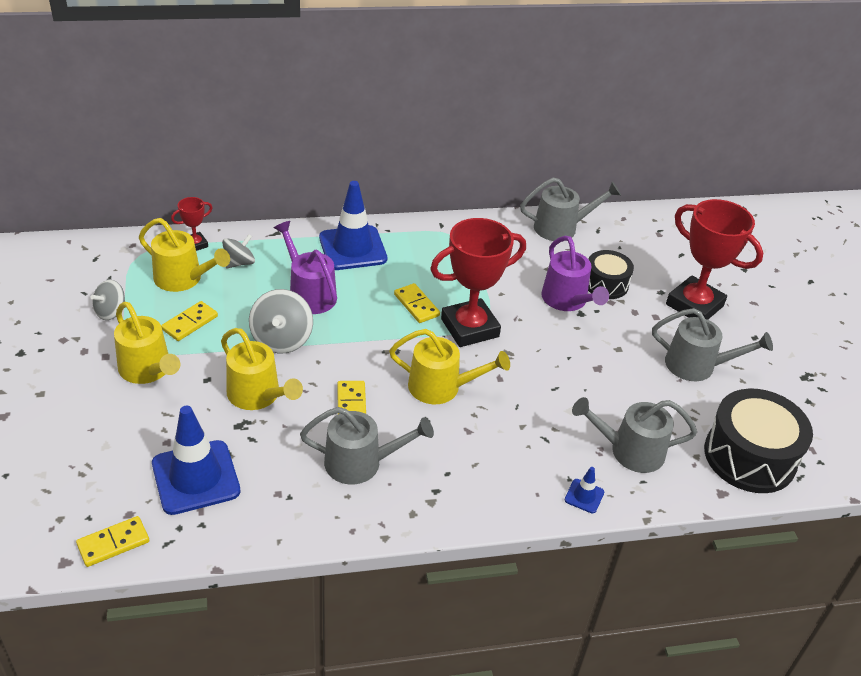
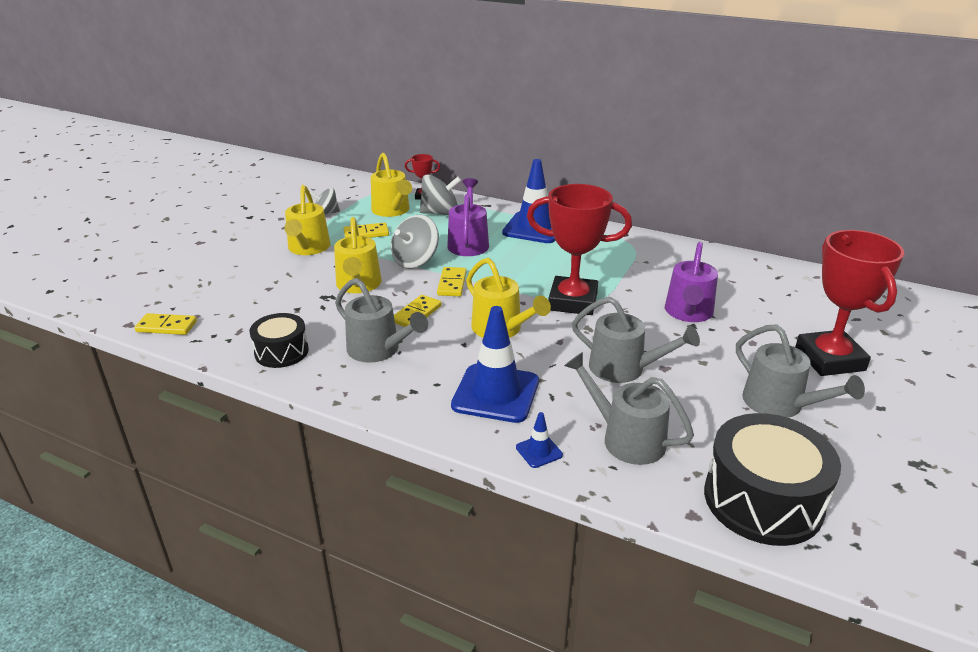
camera: 40 degrees right, 10 degrees down
blue traffic cone [152,406,240,515] -> blue traffic cone moved to [451,306,539,423]
grey spinning top [222,234,255,268] -> grey spinning top [420,175,462,215], size x1.54
yellow domino [394,283,440,323] -> yellow domino moved to [437,267,467,296]
grey watering can [520,178,621,241] -> grey watering can moved to [572,297,700,383]
black drum [588,250,634,299] -> black drum moved to [250,313,309,368]

